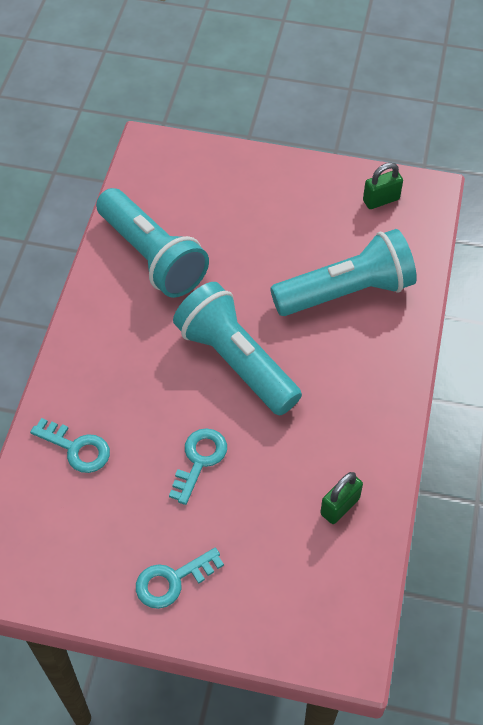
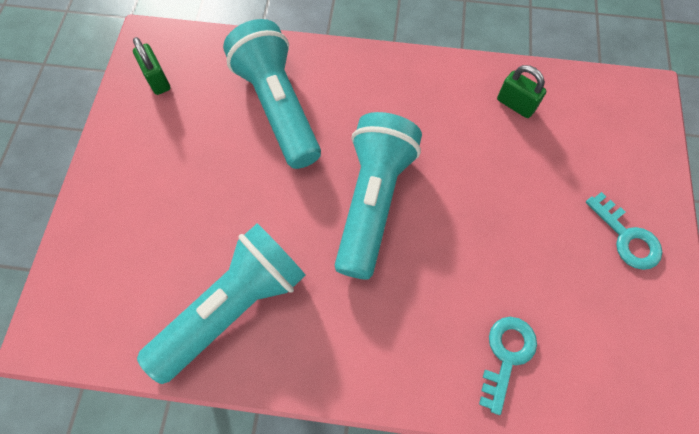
camera: 95 degrees left, 10 degrees up
turquoise key [169,428,227,505] -> none
turquoise flashlight [173,282,302,415] -> turquoise flashlight turned 150 degrees clockwise [335,112,422,280]

